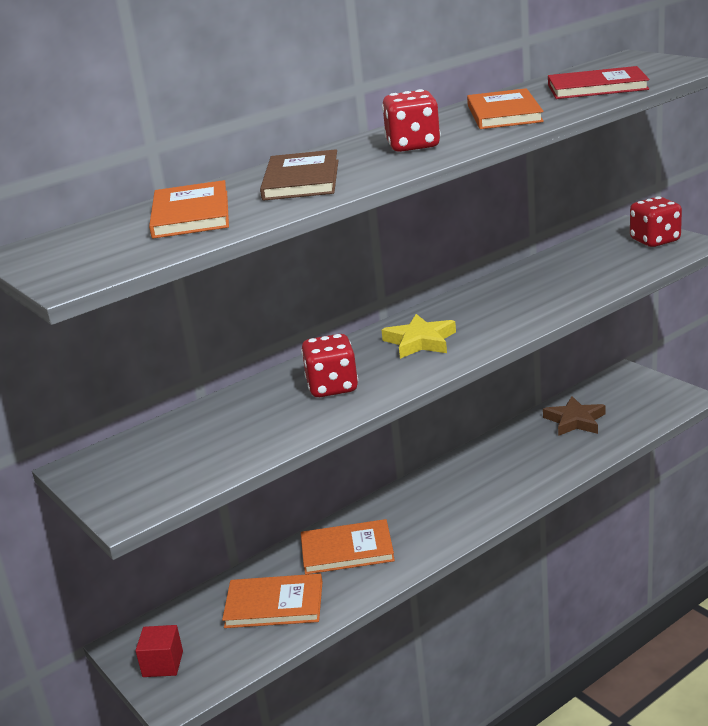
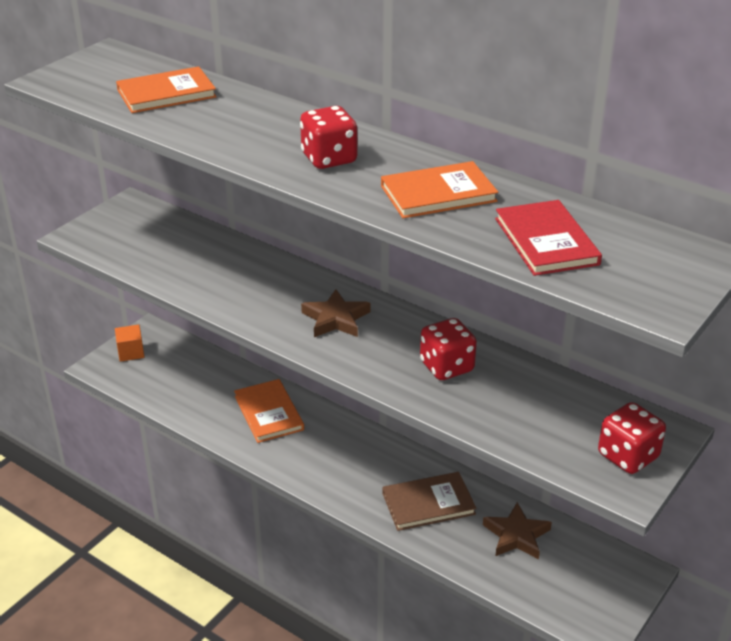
camera: 70 degrees right, 10 degrees up
red cube [135,625,183,677] -> orange cube [115,325,144,362]
orange book [222,574,322,628] -> none
brown book [260,149,339,201] -> brown book moved to [382,472,477,531]
red dice [301,334,358,397] -> red dice moved to [420,318,477,380]
yellow star [382,314,456,359] -> brown star [301,289,370,337]

